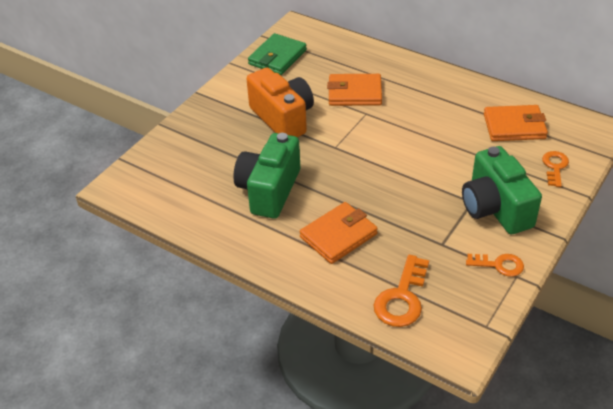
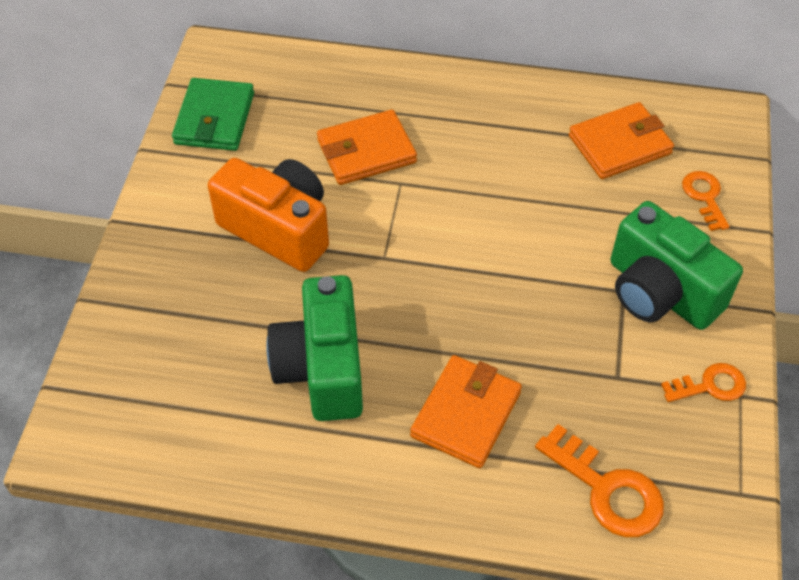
camera: 25 degrees left, 10 degrees up
orange key [374,255,429,327] -> orange key turned 45 degrees counterclockwise [535,424,664,537]

